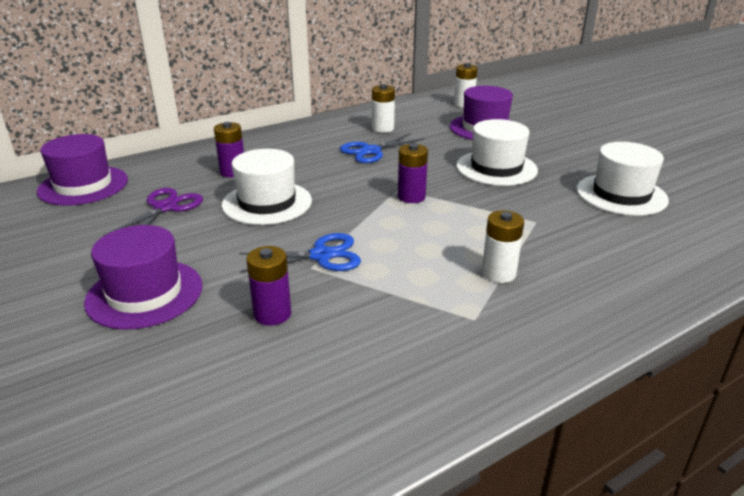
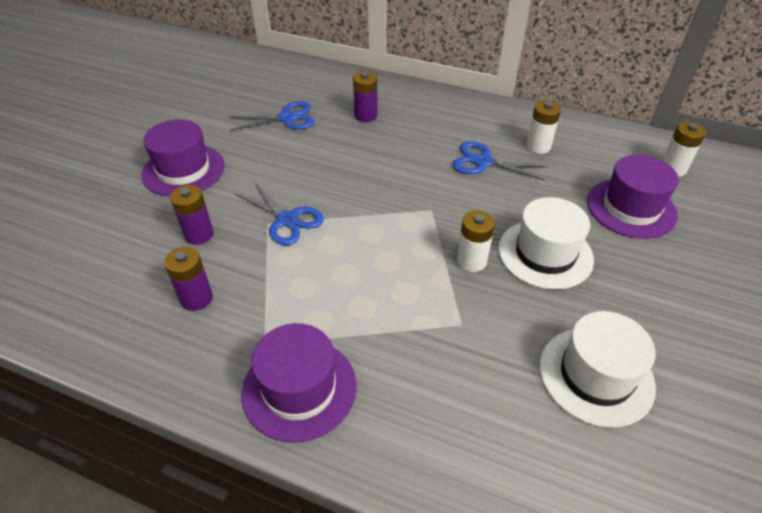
camera: 55 degrees right, 15 degrees up
purple hat [37,134,128,206] -> purple hat moved to [242,323,357,443]
purple scissors [103,188,203,236] -> blue scissors [229,101,314,131]
white hat [222,149,312,225] -> none
purple battery [398,144,428,203] -> purple battery moved to [164,247,213,311]
white battery [482,210,524,283] -> white battery moved to [457,210,495,272]

